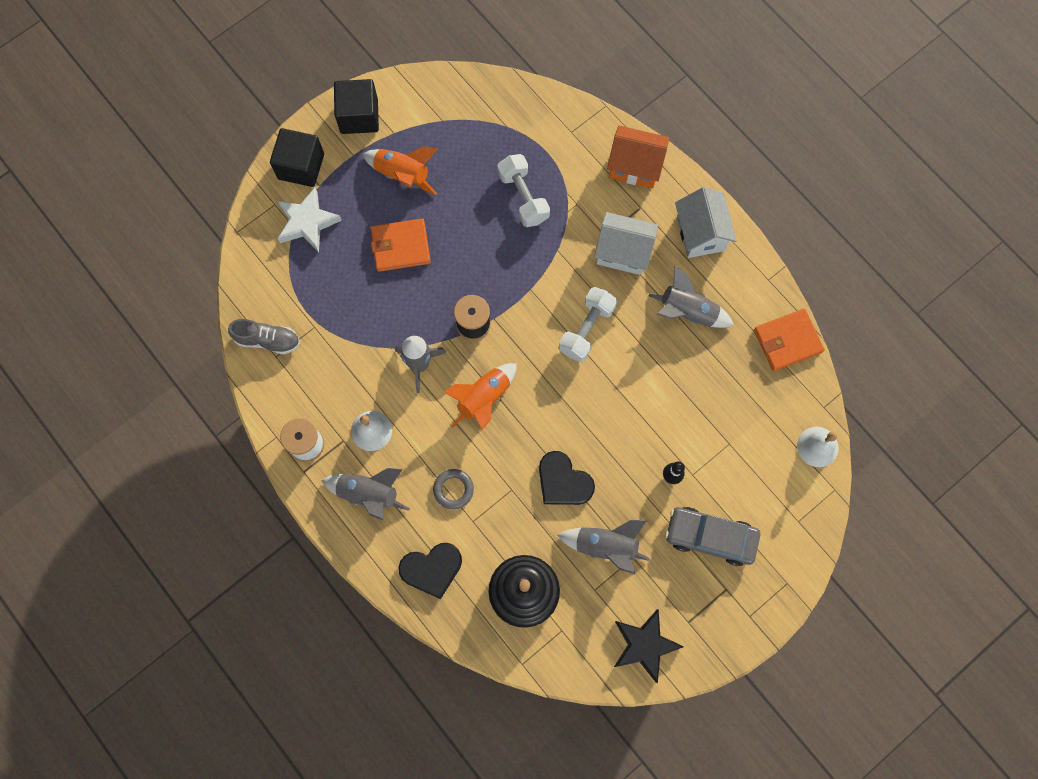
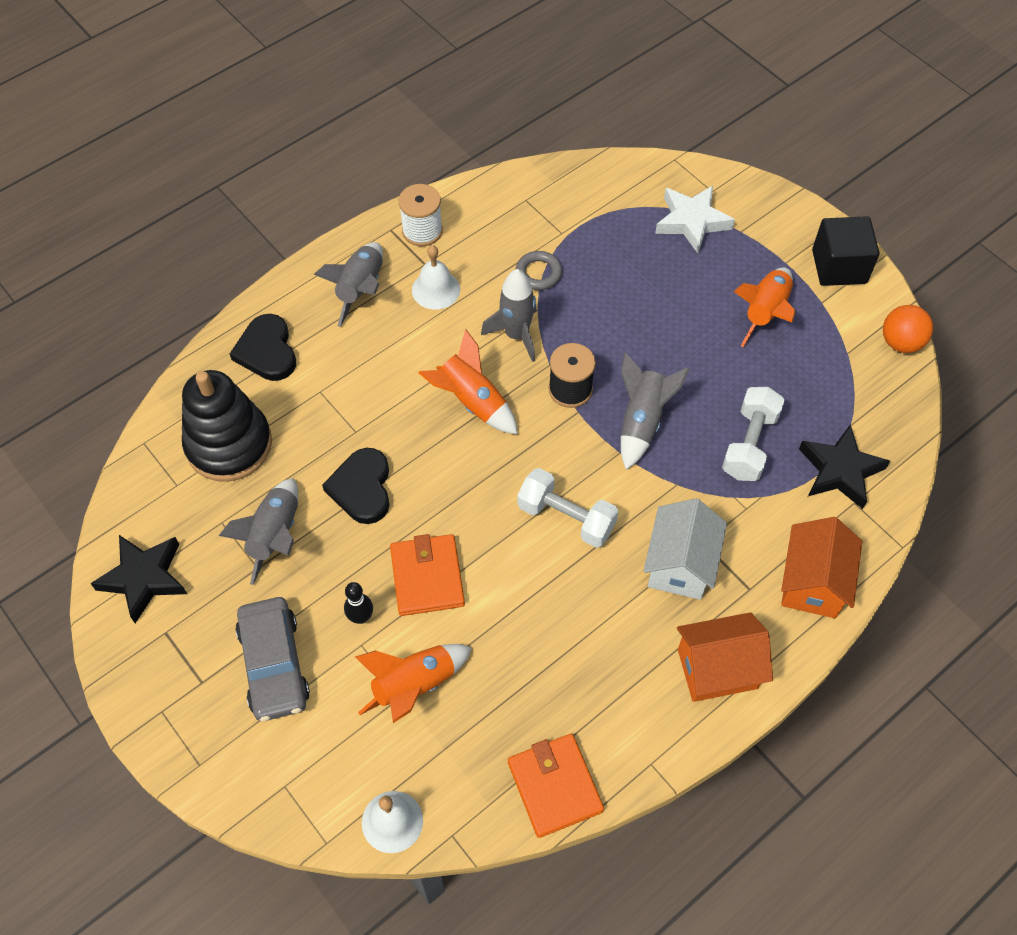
camera: 90 degrees right, 15 degrees down
grey shoe [228,319,300,354] -> none
black cube [270,128,324,187] -> none
orange wallet [371,218,431,272] -> orange wallet moved to [390,534,465,616]
grey ring [433,469,474,509] -> grey ring moved to [516,251,562,290]
white dumbbell [497,154,550,227] -> white dumbbell turned 45 degrees counterclockwise [722,387,785,481]
black heart [539,451,595,505] -> black heart turned 45 degrees counterclockwise [322,448,390,524]
grey rocket [649,266,734,328] -> grey rocket moved to [621,352,689,470]
grey car [665,507,760,566] -> grey car turned 150 degrees clockwise [236,597,310,721]
white house [675,187,737,258] -> orange house [677,612,773,702]
none -> orange rocket [355,644,472,723]
none -> black star [799,424,890,509]
none -> orange ball [883,305,933,353]

